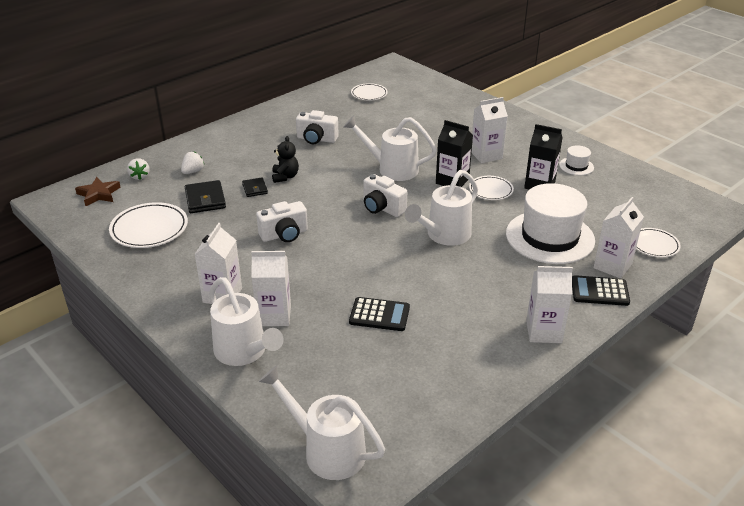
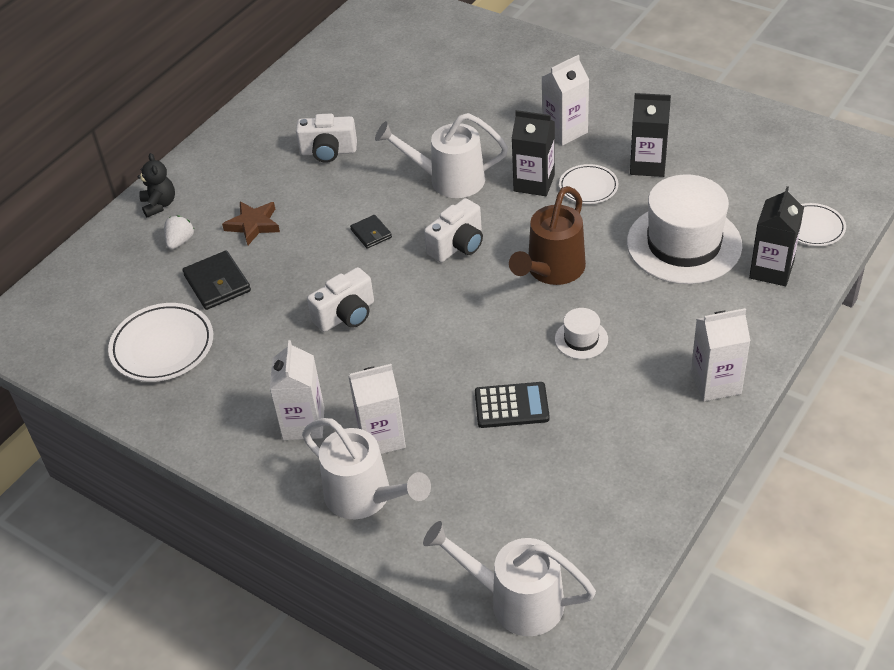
camera: 10 degrees left, 10 degrees up
brown star [75,177,121,206] -> brown star moved to [222,202,280,245]
white strawberry [127,158,150,180] -> none
black wallet [242,178,268,197] -> black wallet moved to [350,215,392,249]
black teddy bear [272,136,299,183] -> black teddy bear moved to [138,153,175,218]
white plate [351,83,388,100] -> none
white camera [363,174,407,217] -> white camera turned 75 degrees counterclockwise [424,198,483,262]
white watering can [405,170,478,246] -> brown watering can [509,186,586,285]
white hat [559,145,594,175] -> white hat moved to [555,308,608,359]
black calculator [572,275,630,306] -> none
white carton [593,197,644,279] -> black carton [749,186,804,286]

